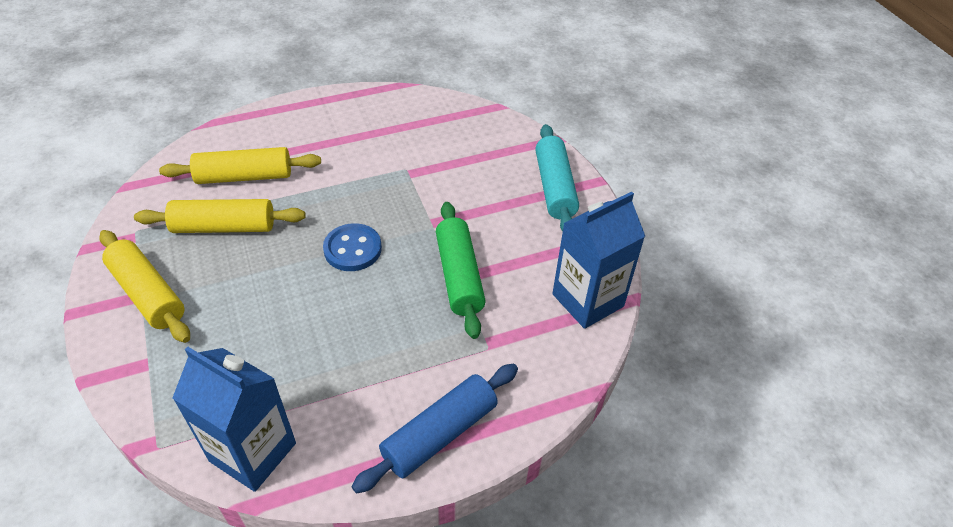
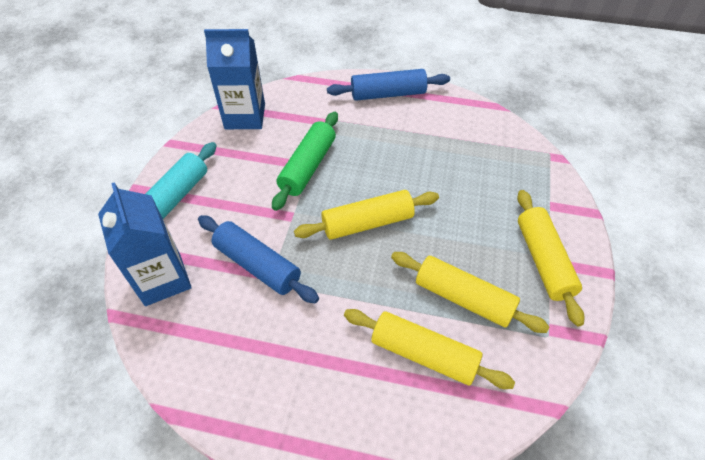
camera: 145 degrees left, 5 degrees up
blue carton [173,347,296,492] -> blue carton moved to [98,182,192,306]
blue button [323,223,382,271] -> yellow rolling pin [294,190,439,240]
none -> blue rolling pin [198,215,319,304]

